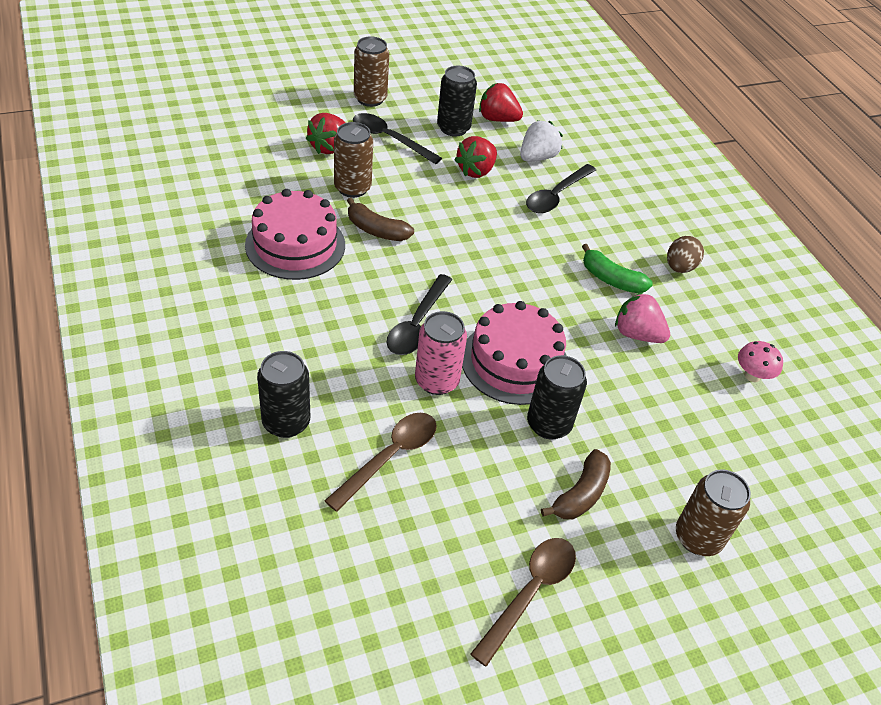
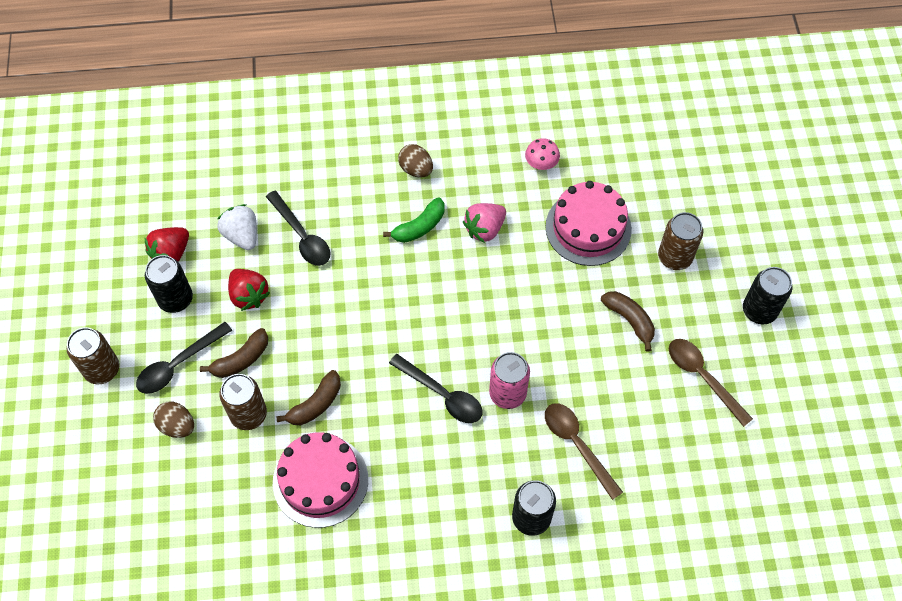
camera: 70 degrees left, 15 degrees up
red strawberry [306,113,345,154] -> brown egg [153,402,194,438]
pink cake [462,301,566,405] -> pink cake moved to [545,181,632,266]
black can [527,355,587,440] -> black can moved to [743,267,792,324]
none -> brown banana [200,328,268,378]

